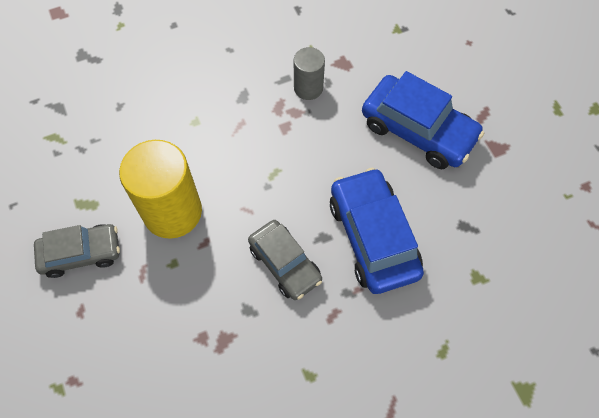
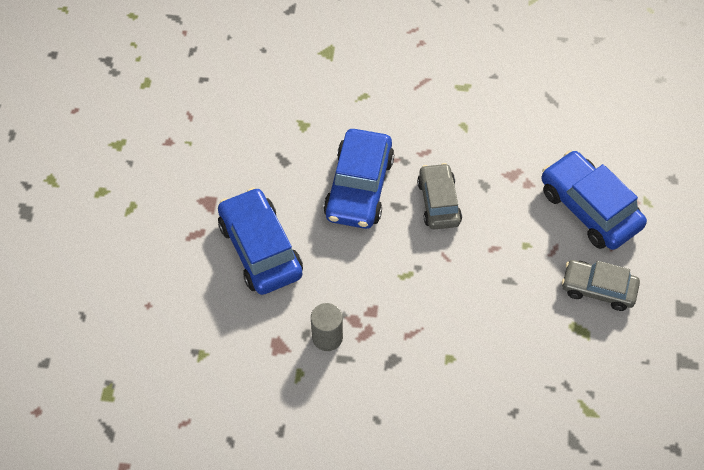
camera: 150 degrees left, 5 degrees down
yellow cylinder [119,140,202,239] -> none
none -> blue car [541,150,647,250]

